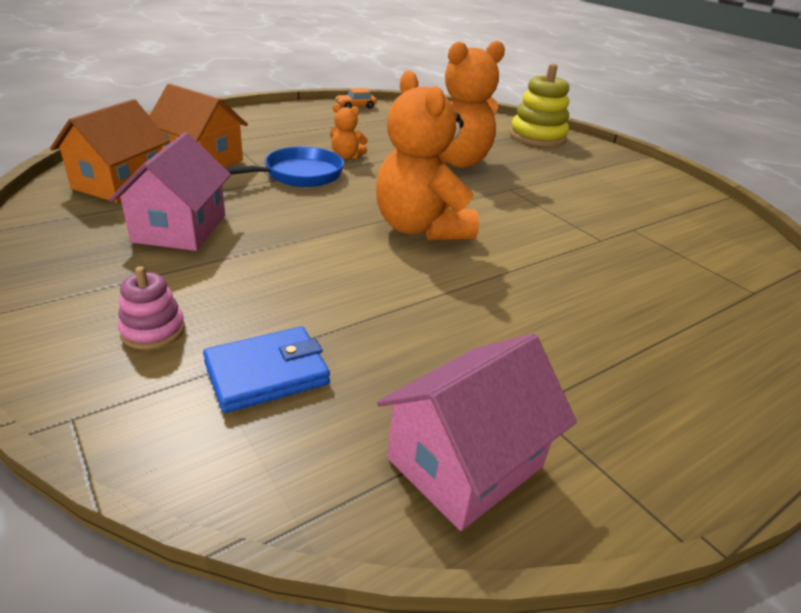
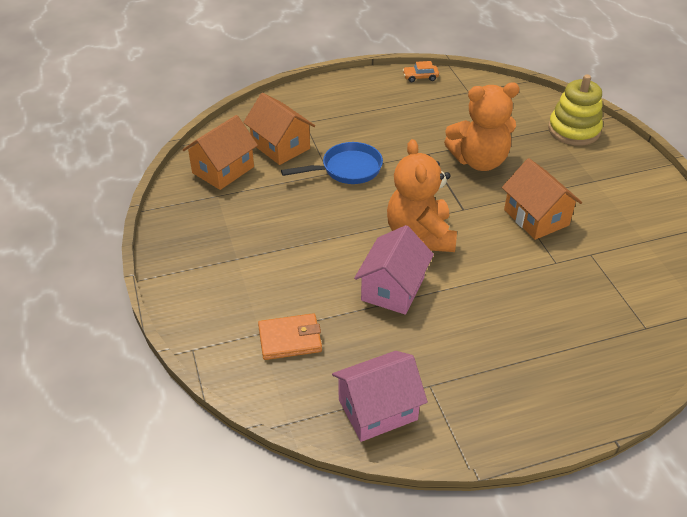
camera: 20 degrees right, 10 degrees up
pink house [109,132,231,251] -> pink house moved to [354,225,434,315]
pink stacking toy [118,266,185,350] -> none
blue wallet [203,326,330,413] -> orange wallet [258,313,322,360]
orange teddy bear [330,103,368,159] -> none
none -> orange house [502,158,582,240]

